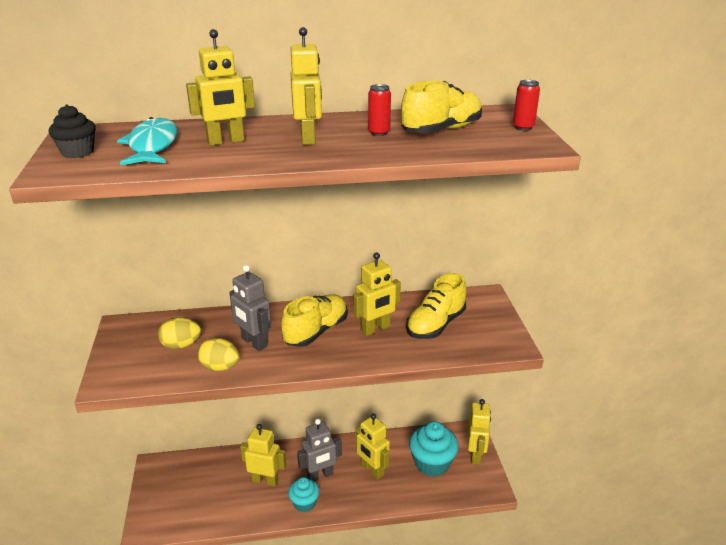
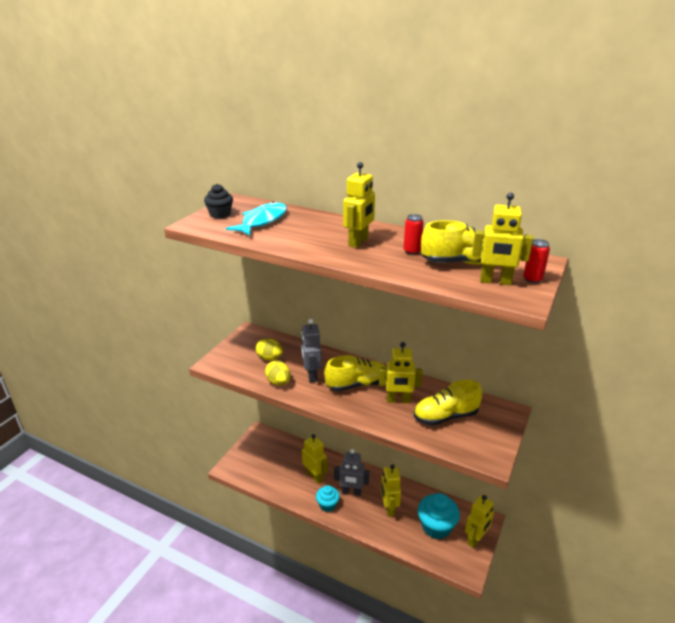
camera: 35 degrees right, 0 degrees up
yellow robot [186,29,255,146] -> yellow robot moved to [472,193,533,285]

